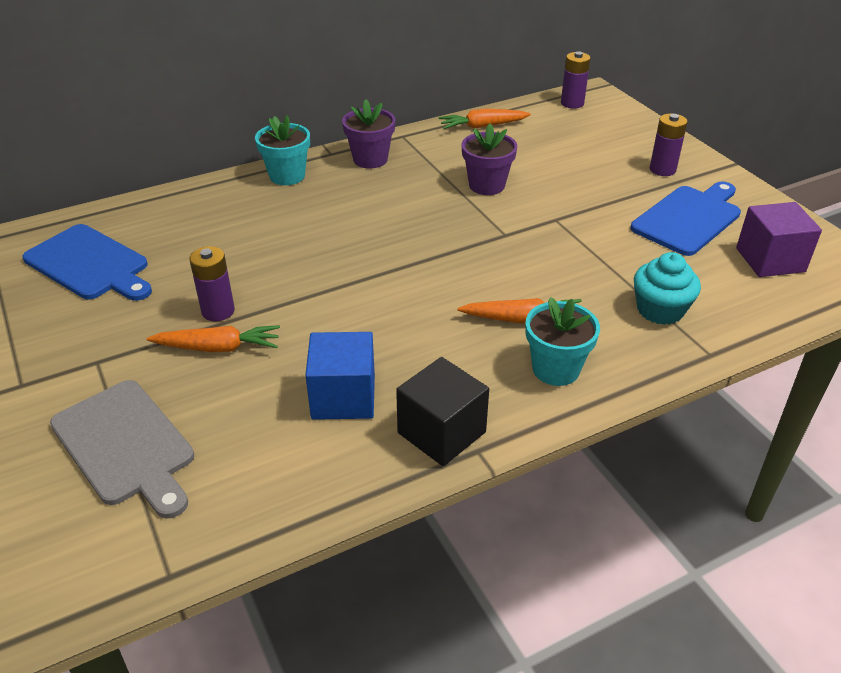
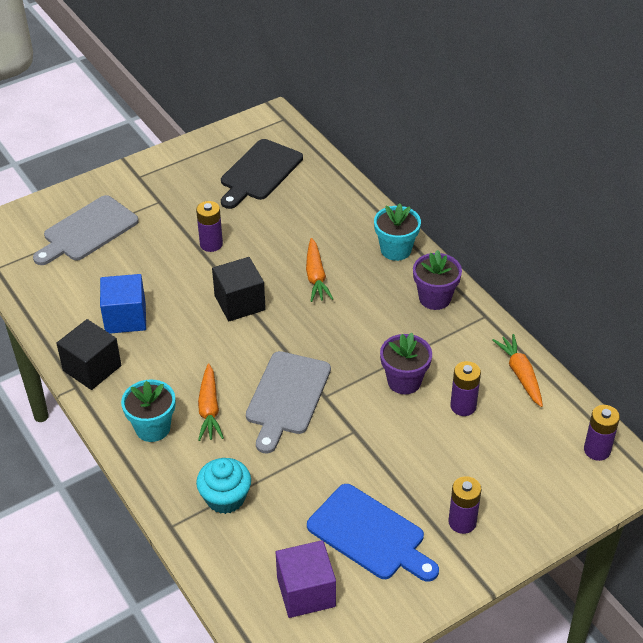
camera: 85 degrees right, 5 degrees up
blue cutting board [23,224,152,301] -> black cutting board [221,139,303,209]
orange carrot [147,325,280,352] -> orange carrot moved to [306,238,333,302]
none -> black cube [212,257,266,321]
none -> grey cutting board [246,351,331,453]
none -> purple battery [450,361,481,416]

